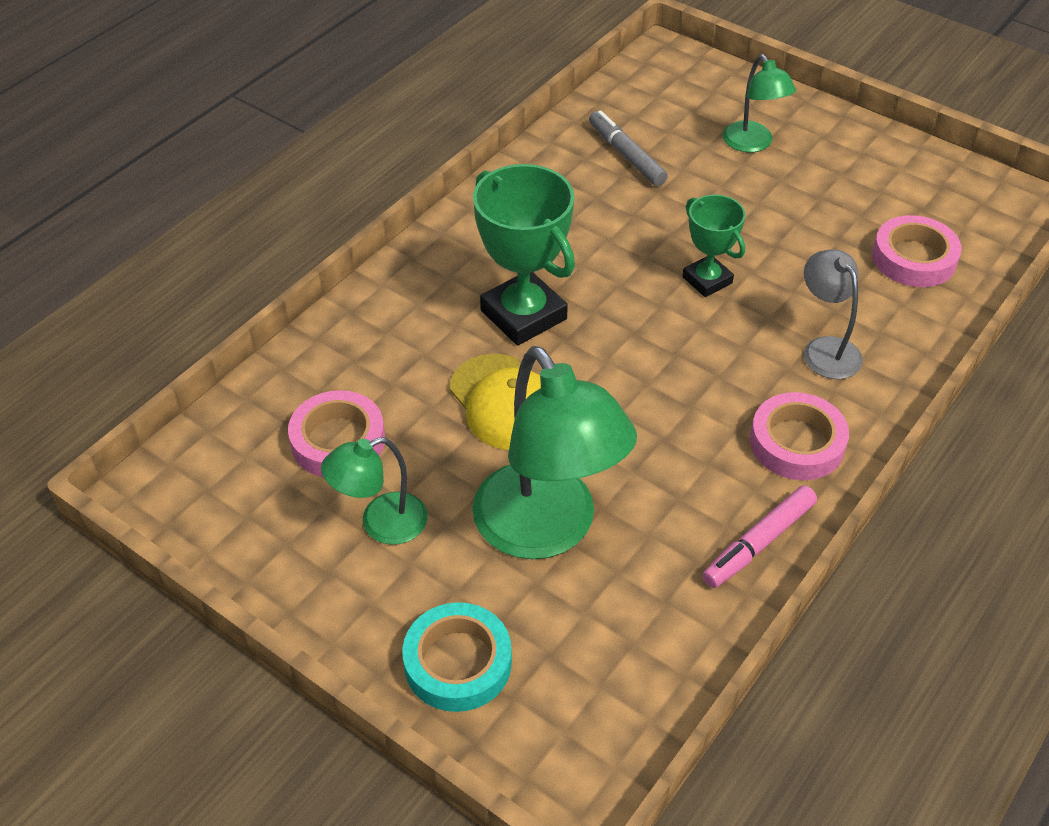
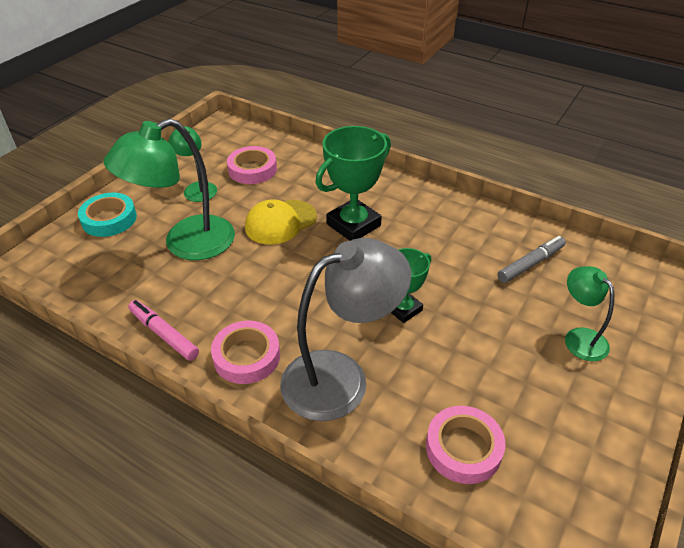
camera: 85 degrees right, 5 degrees down
green lamp [723,54,796,152] -> green lamp turned 90 degrees clockwise [565,266,614,361]
grey lamp [804,249,863,379] -> grey lamp [280,238,411,421], size x1.88

